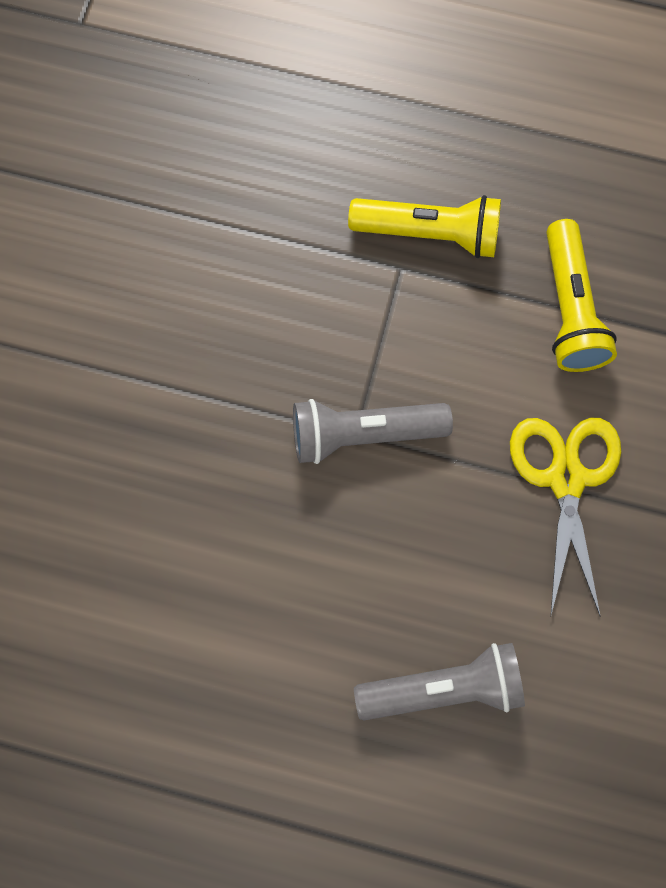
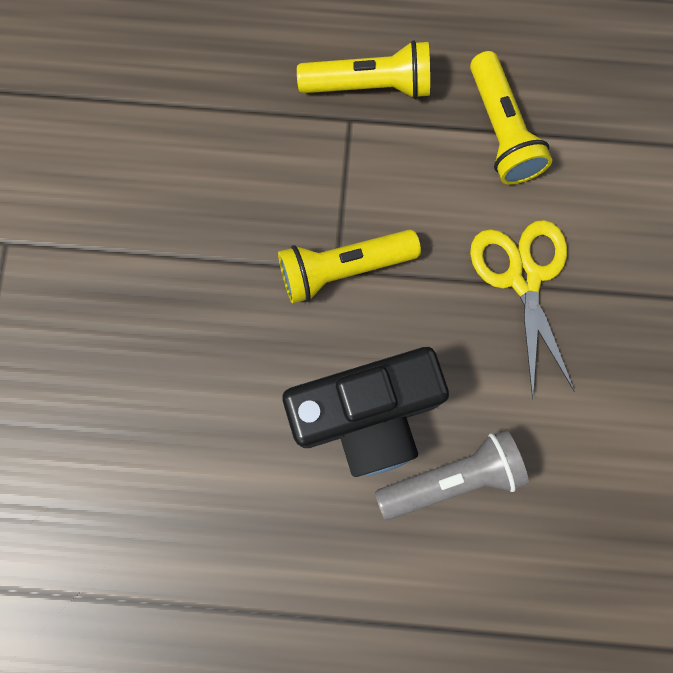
camera: 10 degrees left, 5 degrees up
grey flashlight [293,399,453,464] -> yellow flashlight [278,229,421,304]
none -> black camera [283,347,449,477]

